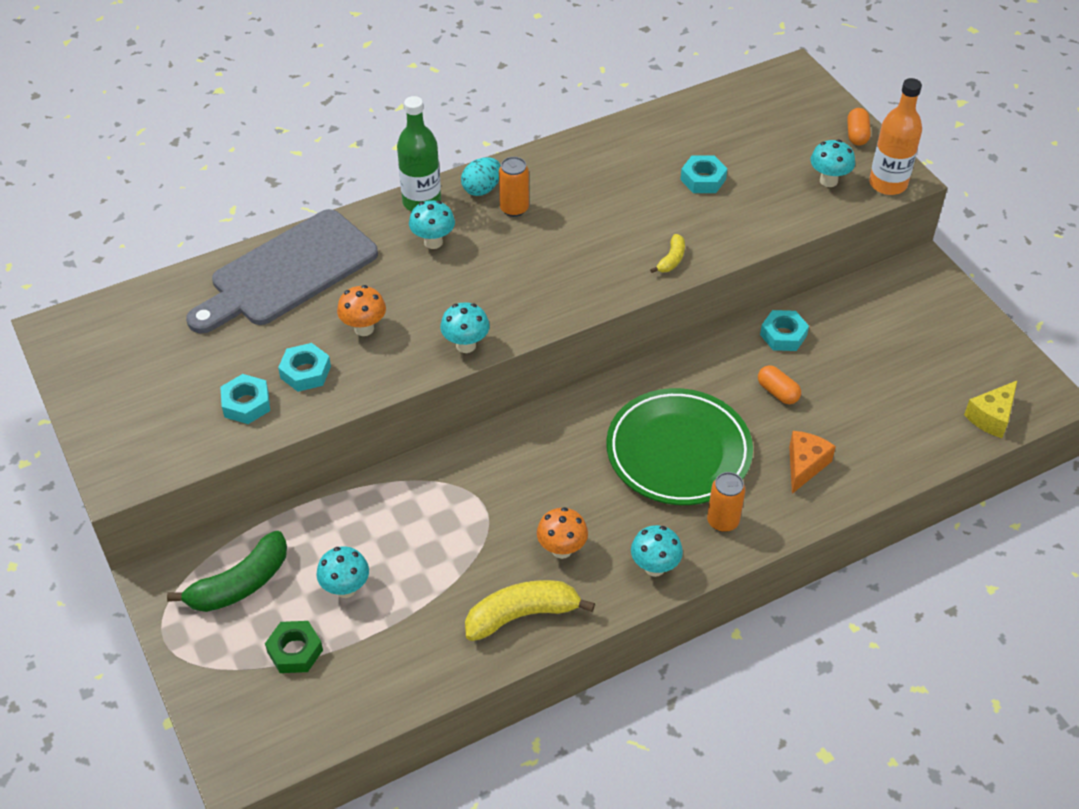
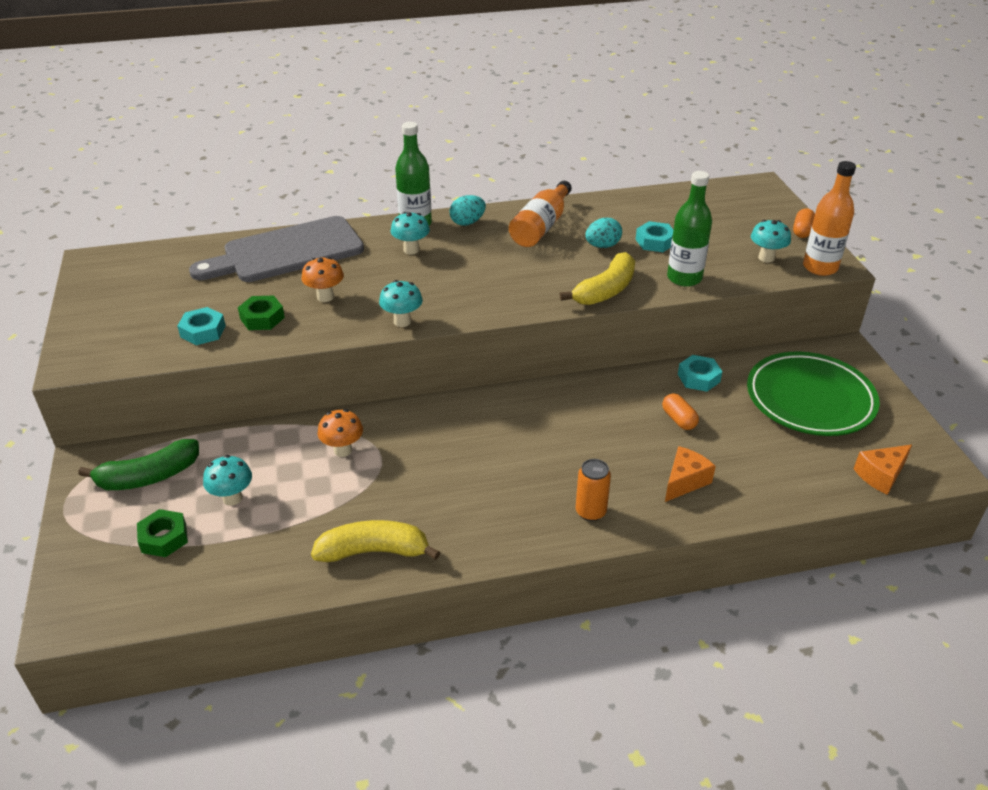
camera: 15 degrees right, 10 degrees down
turquoise nut [278,343,331,392] -> green nut [238,296,285,330]
orange can [499,157,529,217] -> none
orange mushroom [537,507,588,559] -> orange mushroom moved to [317,409,363,457]
green plate [606,388,753,505] -> green plate moved to [747,351,880,436]
turquoise mushroom [631,525,683,577] -> none
yellow banana [650,234,685,273] -> yellow banana [560,252,635,305], size x1.98
yellow cheese [964,380,1018,438] -> orange cheese [854,445,912,495]
none -> orange bottle [509,181,572,247]
none -> turquoise egg [585,218,622,248]
none -> green bottle [667,171,712,287]

